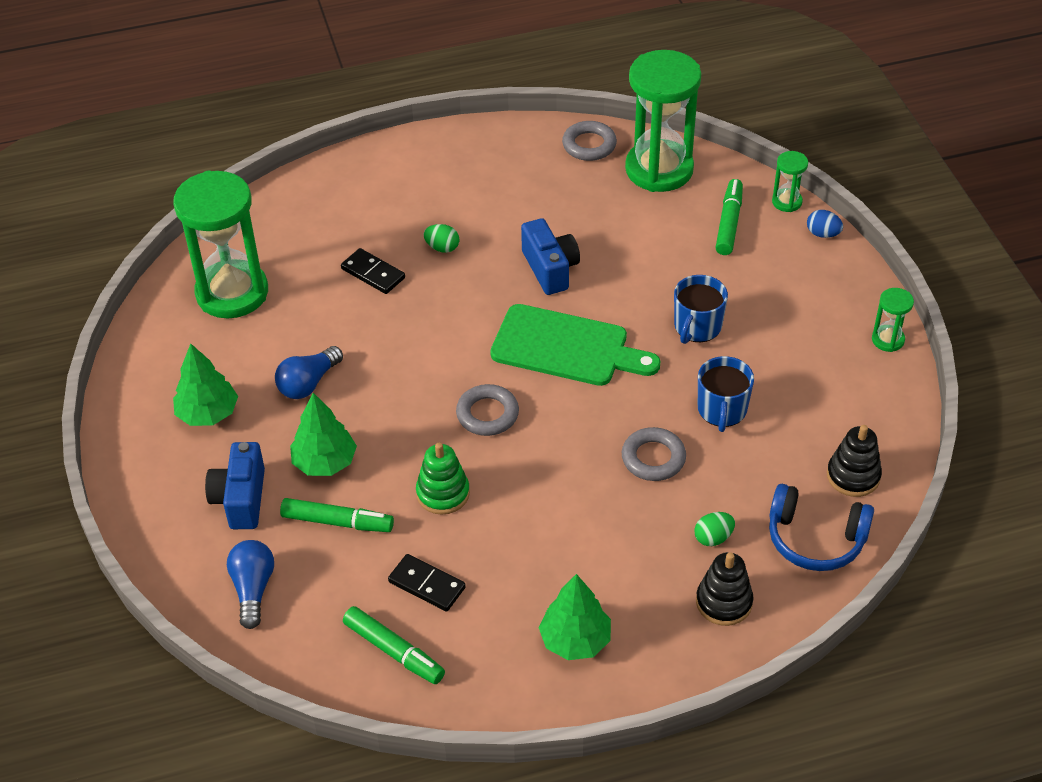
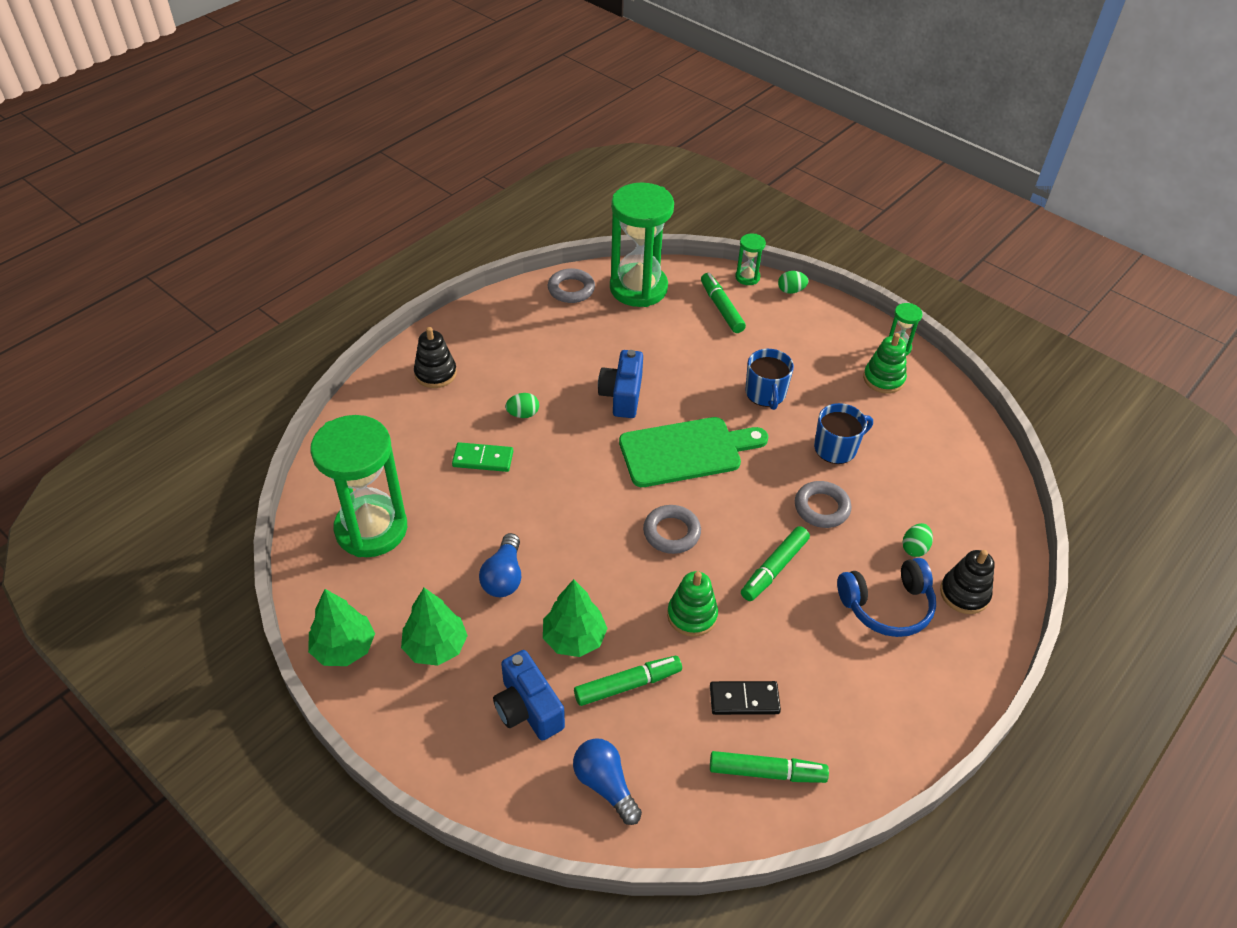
camera: 35 degrees left, 0 degrees up
black domino [341,248,405,294] -> green domino [452,442,513,472]
blue camera [521,218,580,295] -> blue camera turned 120 degrees counterclockwise [598,350,643,418]
green tree [539,574,611,660] -> green tree moved to [308,589,375,666]
blue mug [698,356,754,432] -> blue mug turned 90 degrees counterclockwise [814,403,873,464]
blue headphones [769,484,874,571] -> blue headphones moved to [837,558,936,637]
blue egg [807,210,843,238] -> green egg [778,271,809,294]
black stacking toy [827,425,882,497] -> black stacking toy moved to [414,327,457,388]
none -> green marker [741,526,810,601]
none -> green stacking toy [863,333,907,394]

